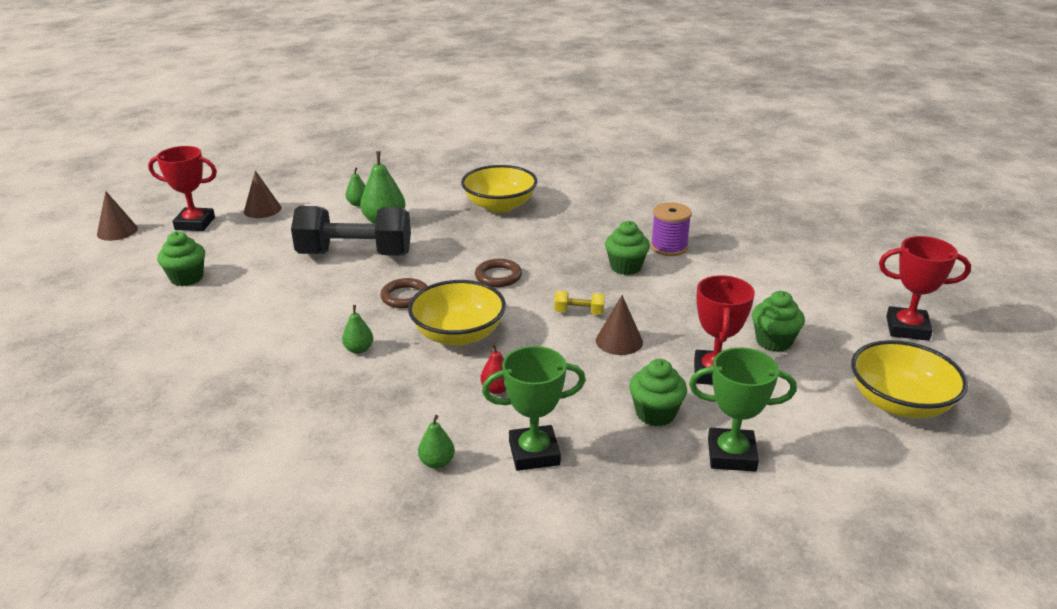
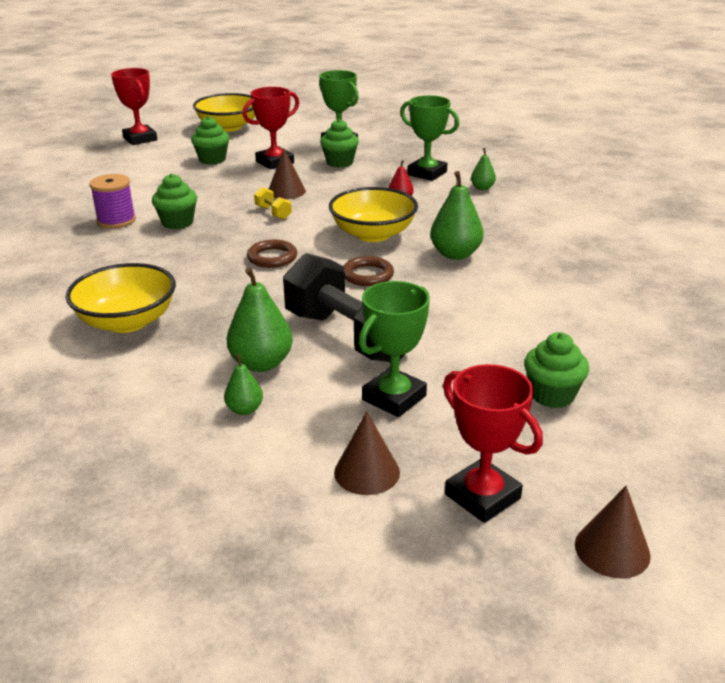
camera: 135 degrees left, 0 degrees up
green pear [342,305,374,354] -> green pear [430,171,483,260], size x1.82
none -> green trophy [359,281,430,417]

